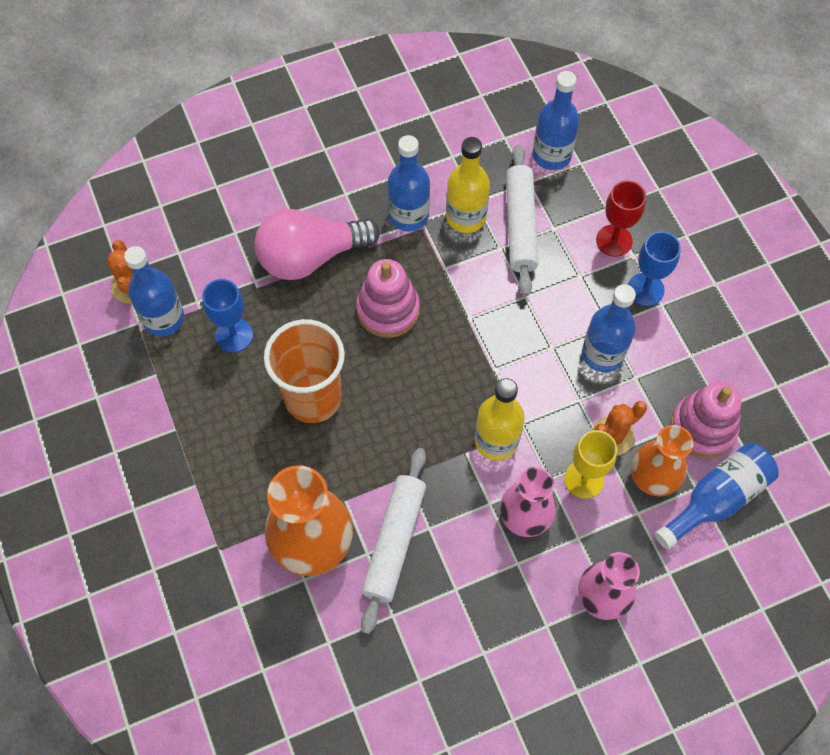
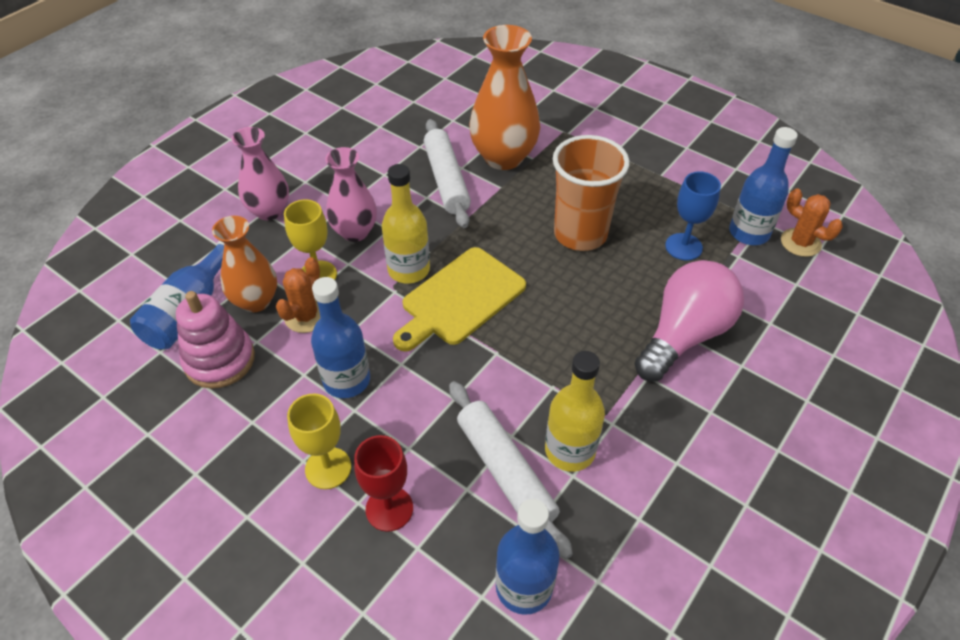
camera: 150 degrees right, 15 degrees down
pink stacking toy [356,259,420,338] -> none
blue bottle [388,135,430,231] -> none
blue goblet [628,231,681,306] -> yellow goblet [287,394,351,489]
none -> yellow cutting board [393,247,526,351]

